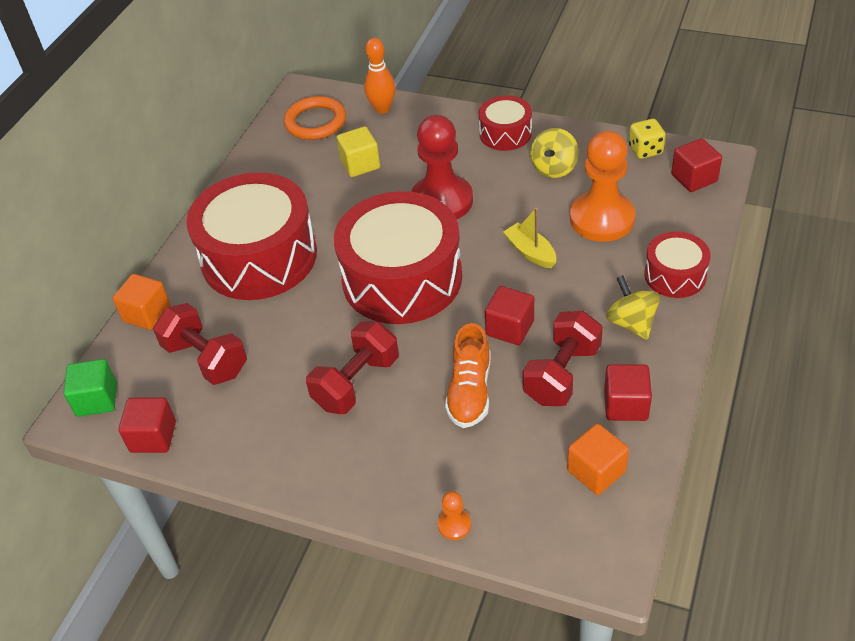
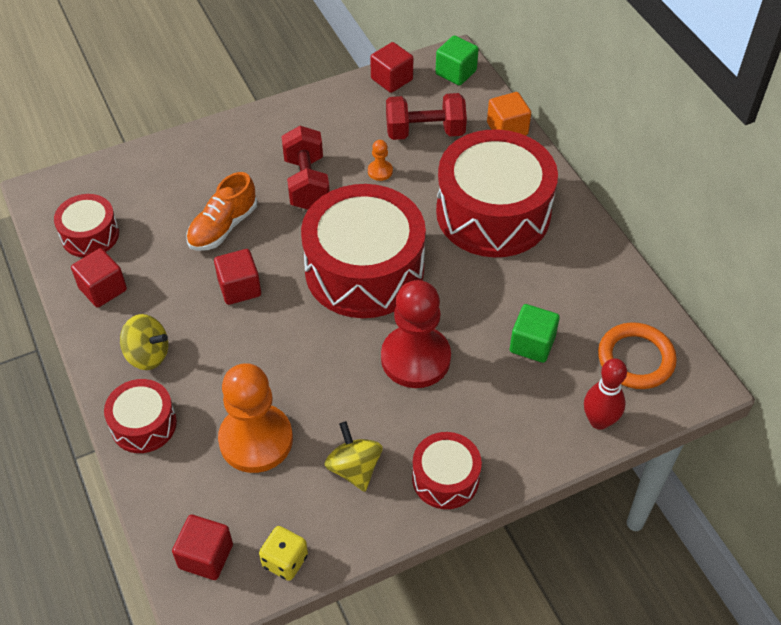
camera: 130 degrees right, 5 degrees up
yellow cube [336,126,380,177] -> green cube [510,304,560,363]
orange bowling pin [364,38,396,114] -> red bowling pin [584,358,627,430]
orange pawn [438,491,471,540] -> orange pawn moved to [368,140,393,181]
orange shoe [445,323,491,428] -> orange shoe turned 105 degrees counterclockwise [187,172,257,251]
yellow boat [503,208,556,268] -> none
red dumbbell [523,310,603,406] -> none
orange cube [567,424,629,495] -> red drum [54,194,119,257]

